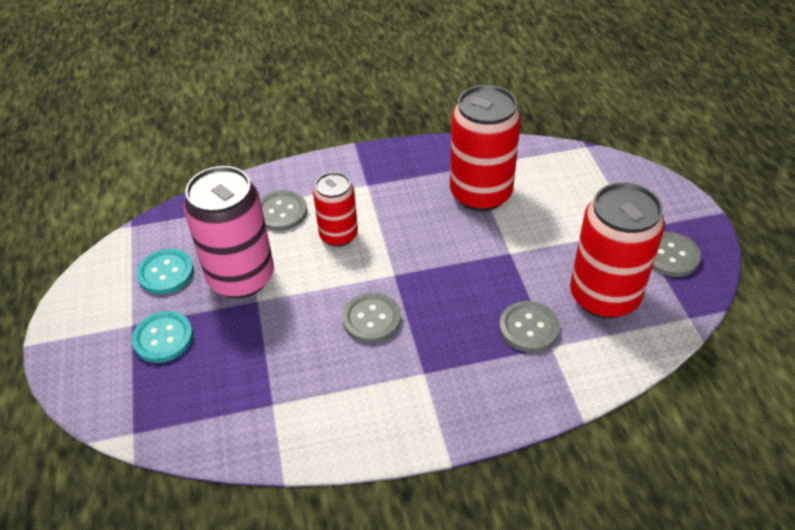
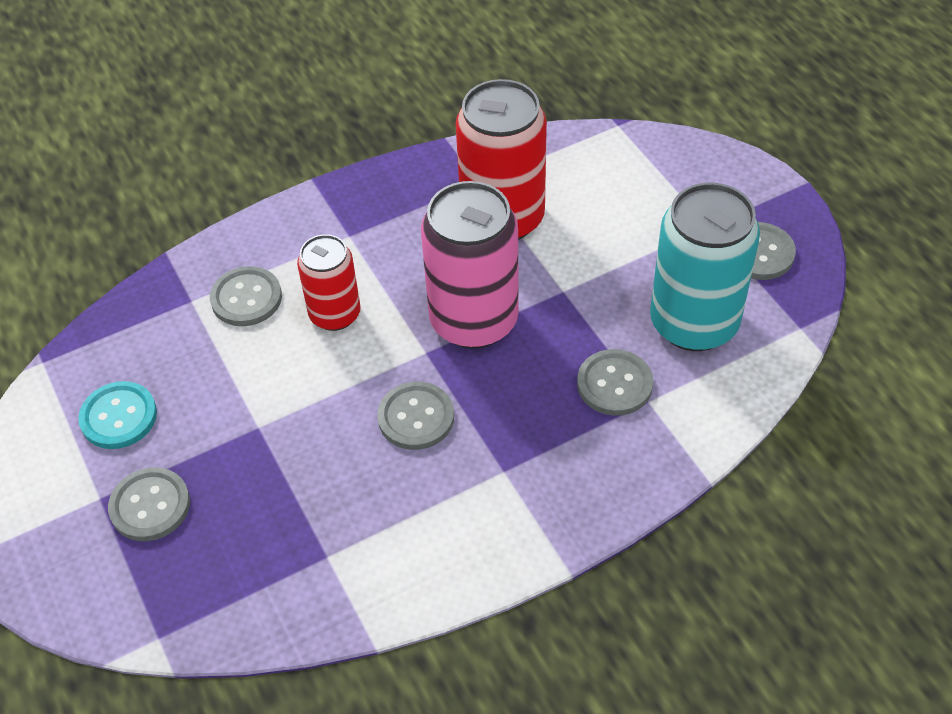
camera: 15 degrees left, 5 degrees up
turquoise button [132,311,193,363] -> grey button [108,467,190,541]
pink can [183,166,274,298] -> pink can moved to [421,181,519,349]
red can [570,182,665,319] -> turquoise can [650,182,760,351]

